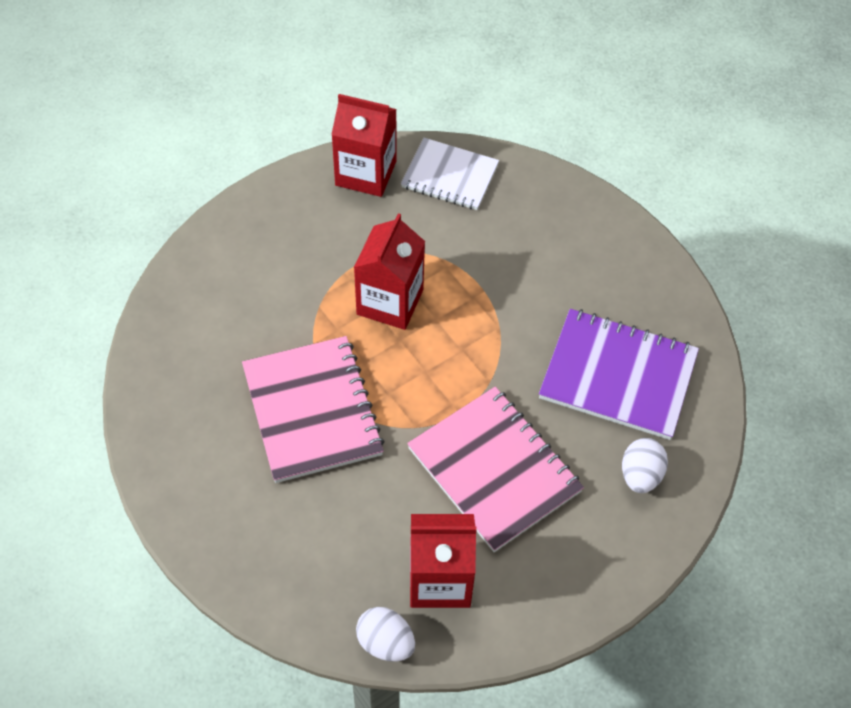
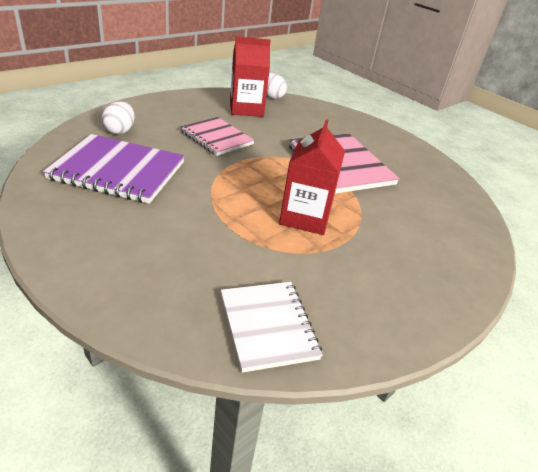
camera: 170 degrees right, 20 degrees down
red carton [331,94,397,197] -> none
white notebook [401,138,499,210] -> white notebook turned 60 degrees clockwise [221,282,323,373]
pink notebook [407,387,584,552] -> pink notebook [180,117,255,156], size x0.66

